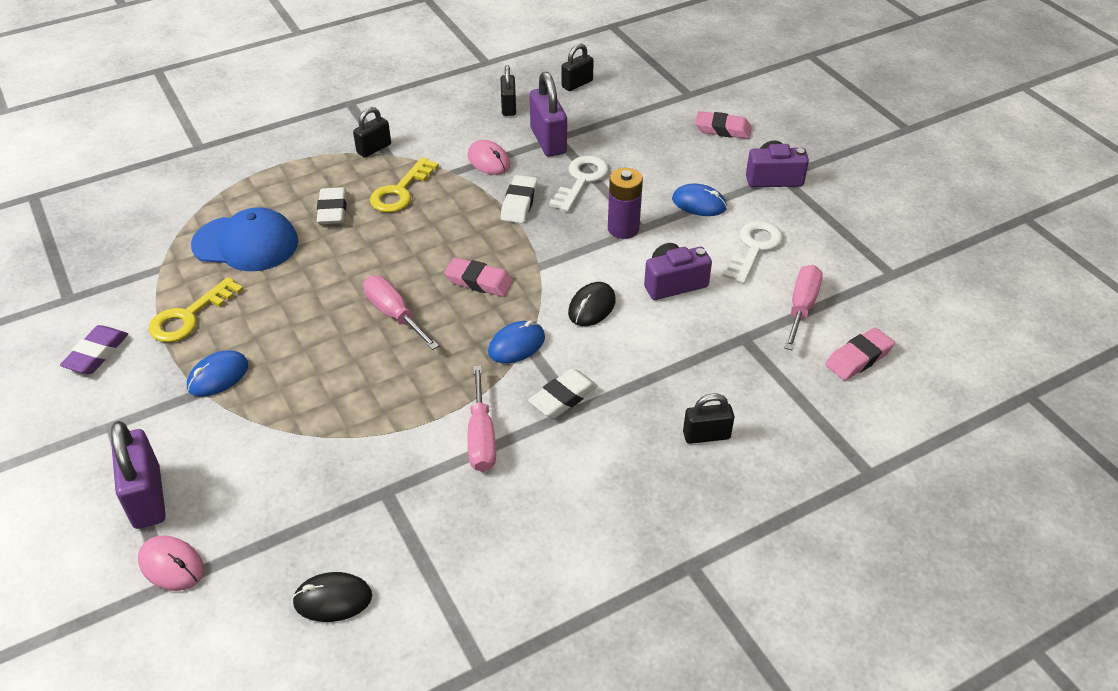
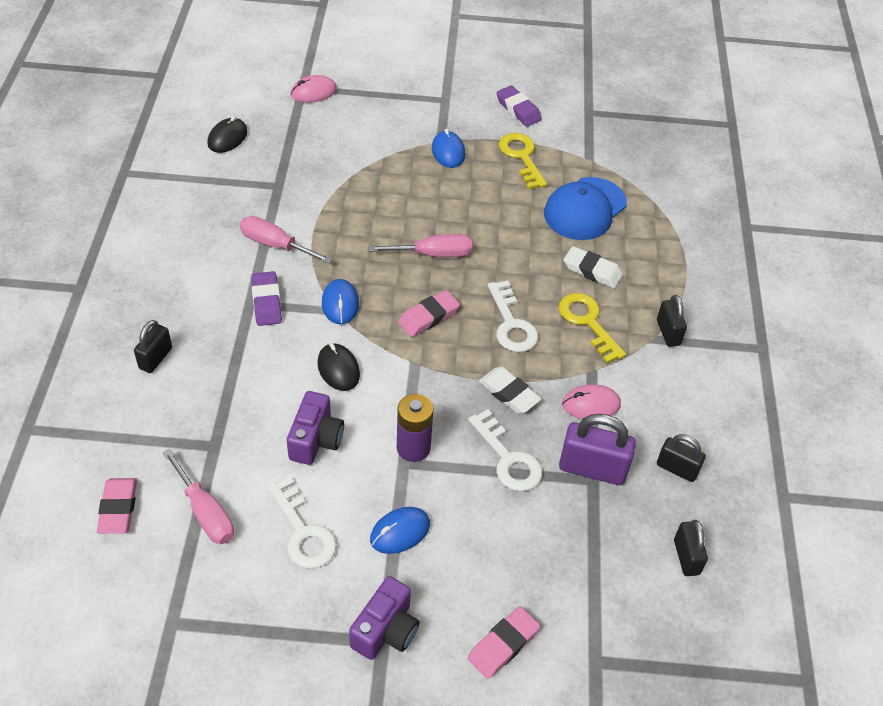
camera: 120 degrees right, 5 degrees up
purple padlock [111,421,166,529] -> none
white eraser [528,368,598,418] -> purple eraser [251,271,282,326]
none -> white key [488,280,538,352]

